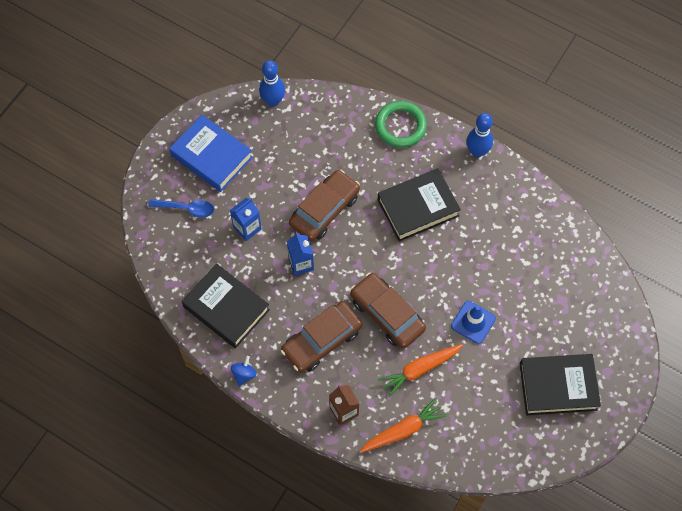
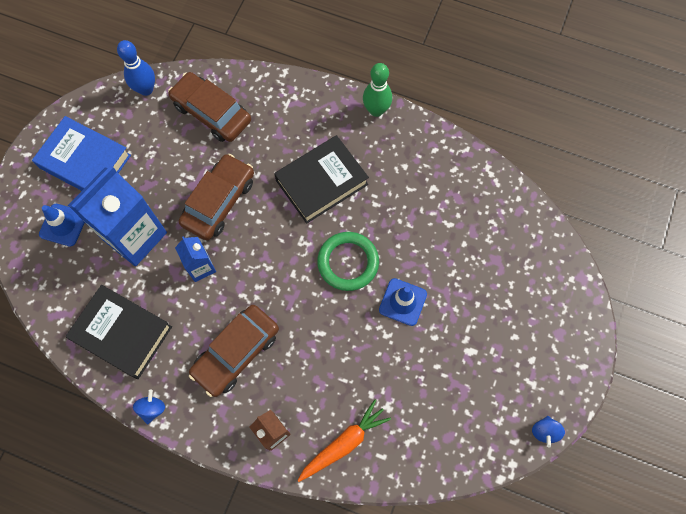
camera: 10 degrees left, 5 degrees up
blue spoon [148,199,214,218] -> blue traffic cone [39,204,85,247]
blue carton [230,198,262,241] -> blue carton [68,166,167,266], size x2.00
brown car [350,273,426,349] -> brown car moved to [168,72,251,142]
green ring [375,101,427,148] -> green ring moved to [317,232,379,291]
orange carrot [378,344,463,397] -> none
blue bowling pin [466,113,493,157] -> green bowling pin [363,63,392,117]
black book [519,354,601,415] -> none
none -> blue spinning top [532,416,565,448]

